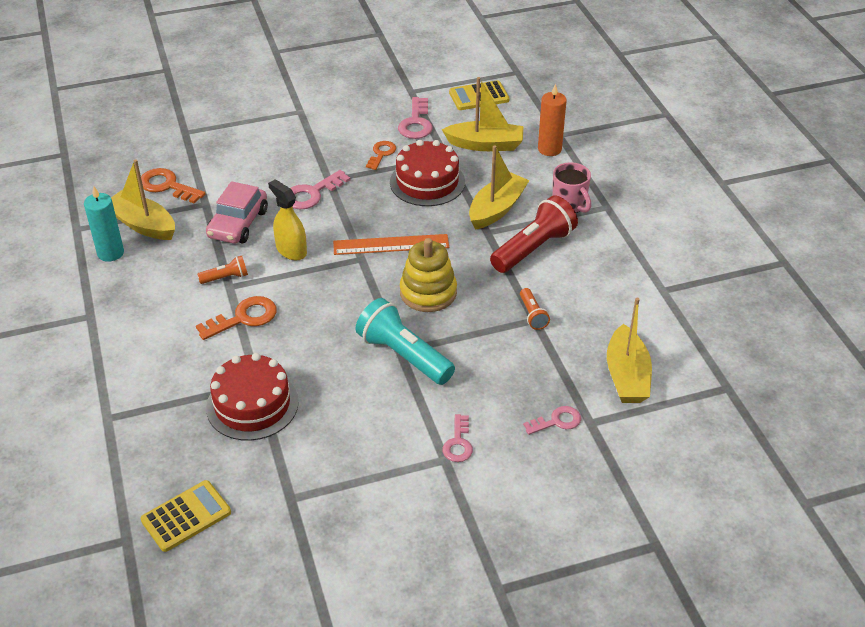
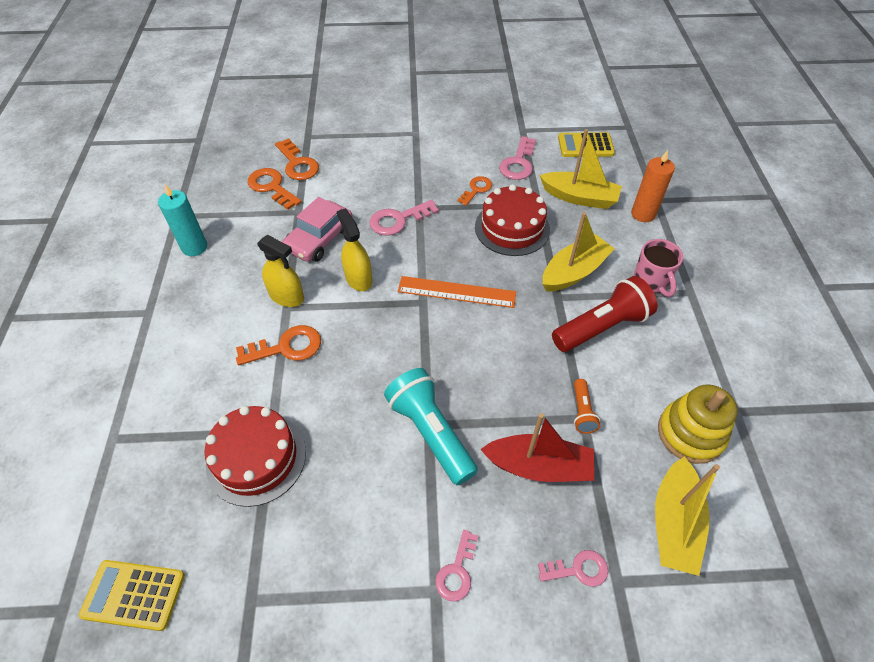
camera: 15 degrees right, 10 degrees up
yellow boat [111,159,175,240] -> none
yellow calculator [141,480,231,552] -> yellow calculator turned 150 degrees counterclockwise [79,560,185,631]
orange flashlight [197,256,248,284] -> yellow spray bottle [257,235,304,307]
yellow stacking toy [400,238,457,312] -> yellow stacking toy moved to [658,385,738,464]
none -> orange key [275,138,319,180]
none -> red boat [480,413,594,482]

